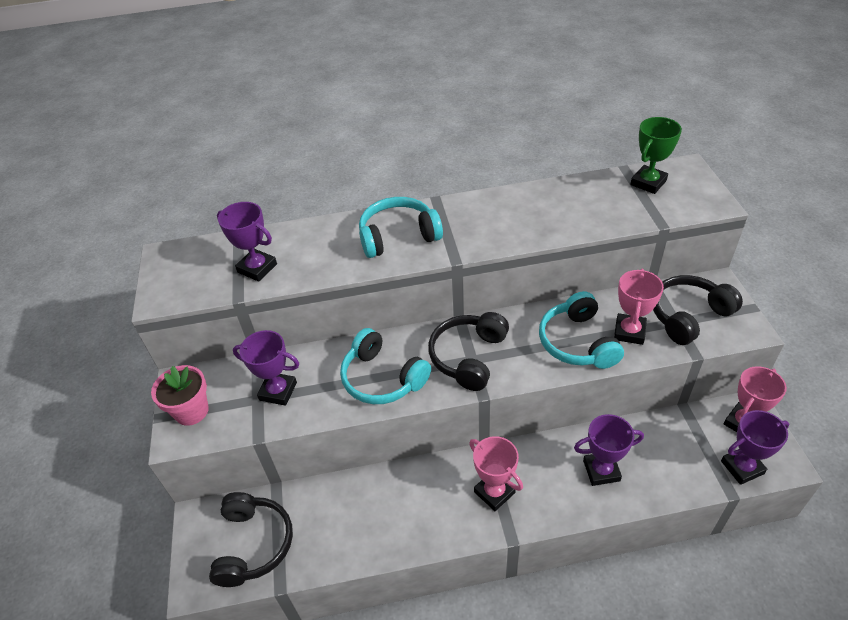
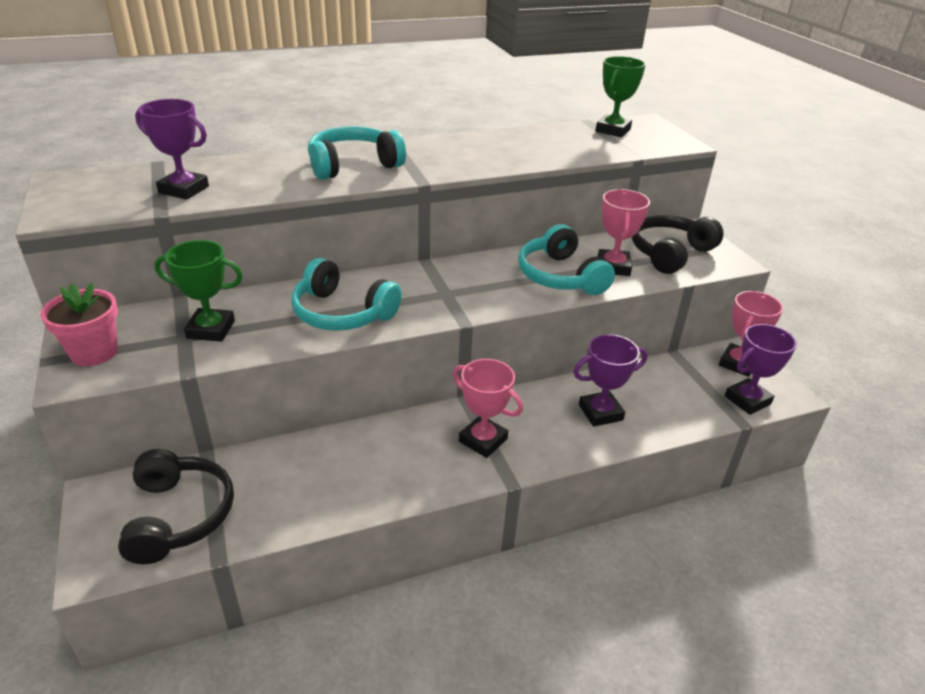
camera: 15 degrees left, 10 degrees down
purple trophy [233,330,299,406] -> green trophy [154,240,243,342]
black headphones [428,312,509,391] -> none

